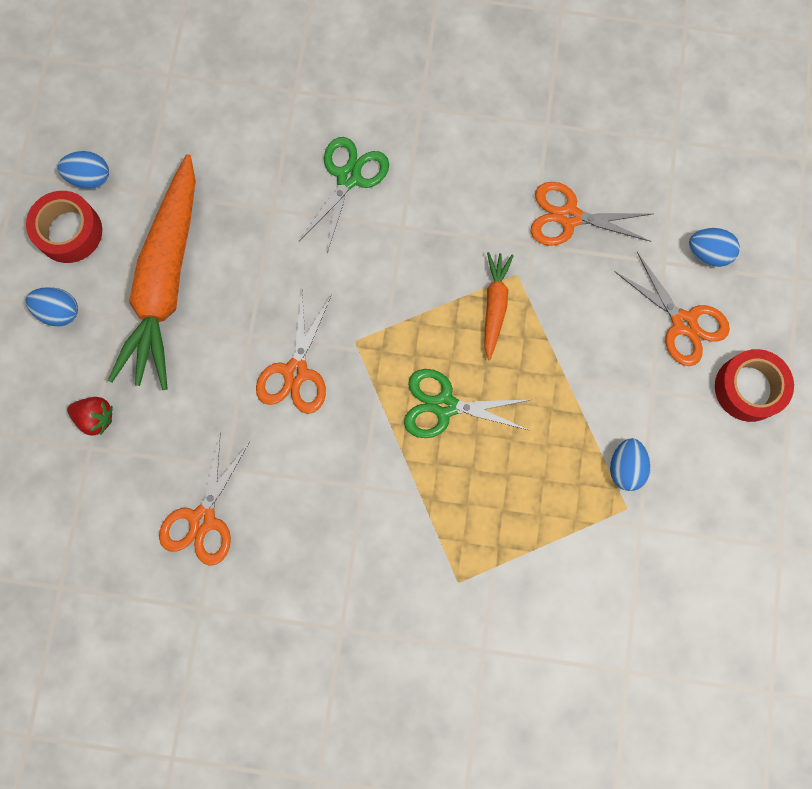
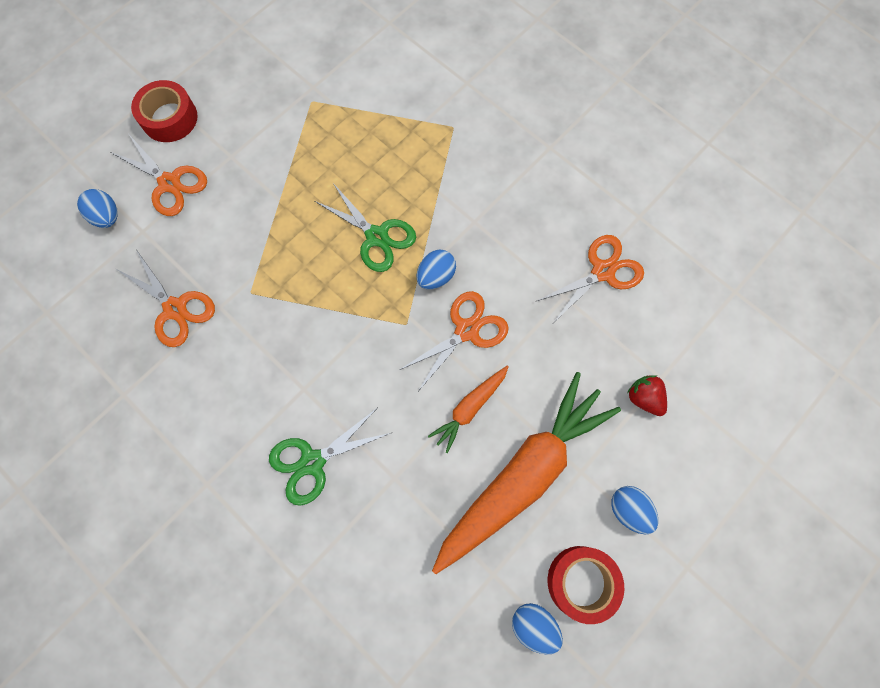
camera: 145 degrees left, 5 degrees down
orange carrot [484,252,514,360] -> orange carrot moved to [428,366,508,454]
blue egg [610,438,651,491] -> blue egg moved to [417,249,456,289]
orange scissors [615,252,730,366] -> orange scissors turned 135 degrees clockwise [109,135,207,216]

